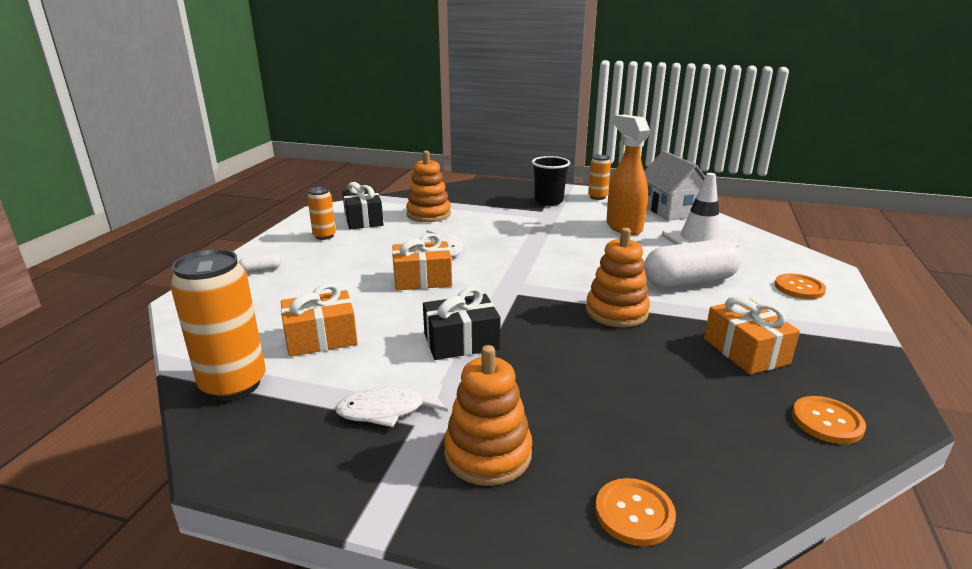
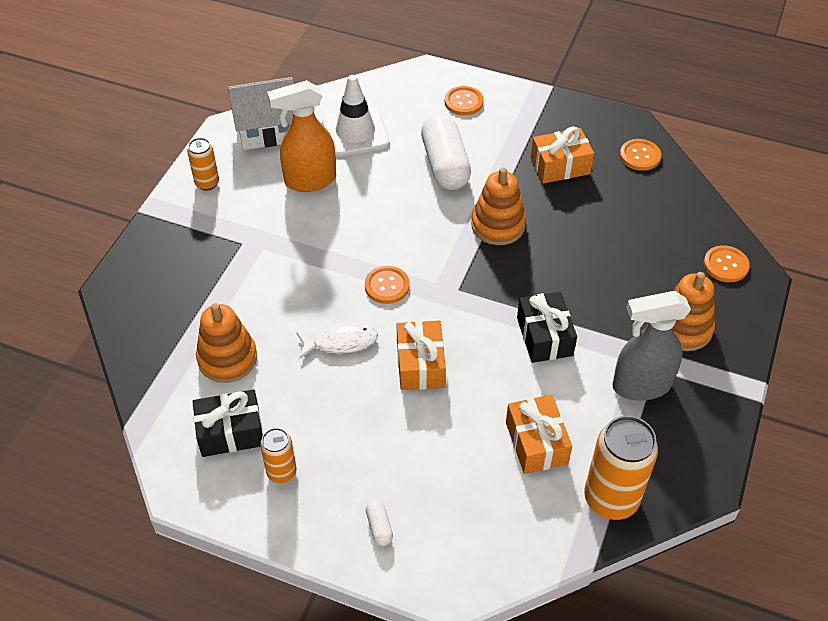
camera: 85 degrees left, 25 degrees up
white fish [335,384,448,427] -> grey spray bottle [612,291,691,401]
black cup [532,156,570,206] -> none
none -> orange button [365,266,410,304]

